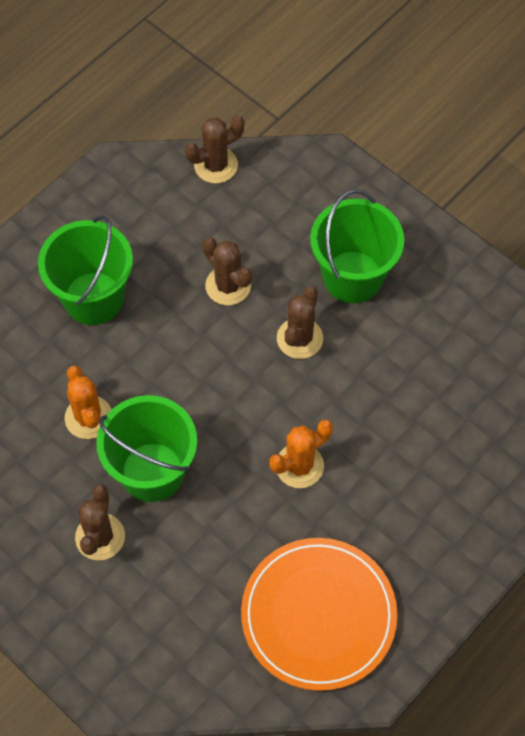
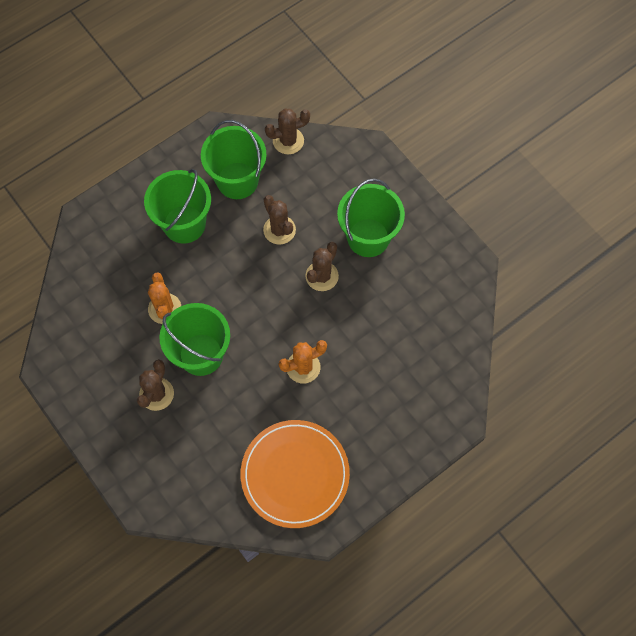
camera: 10 degrees right, 5 degrees up
none -> green bucket [201,120,267,199]

